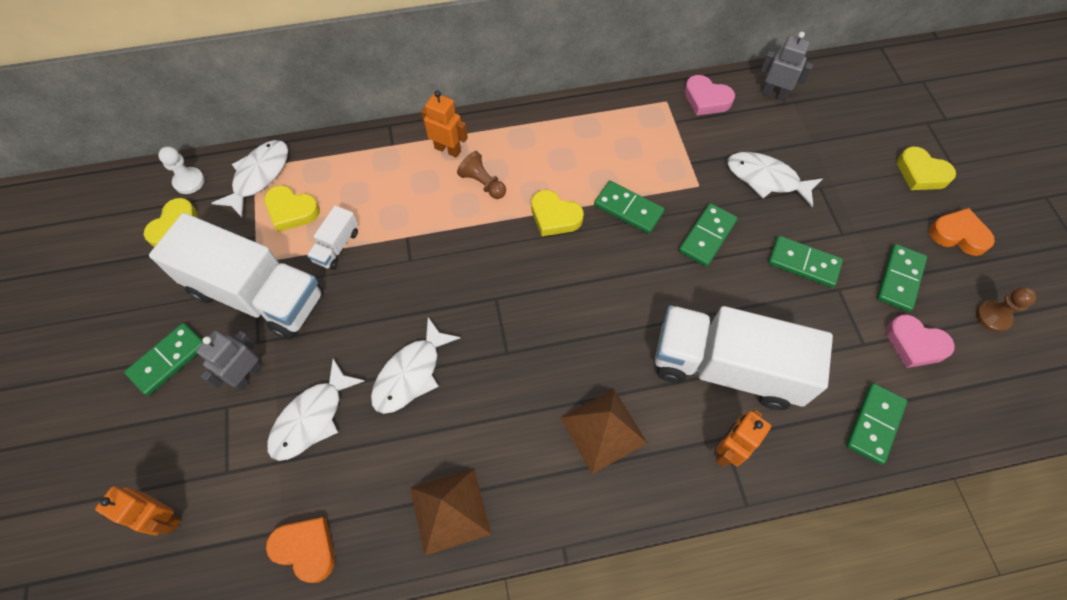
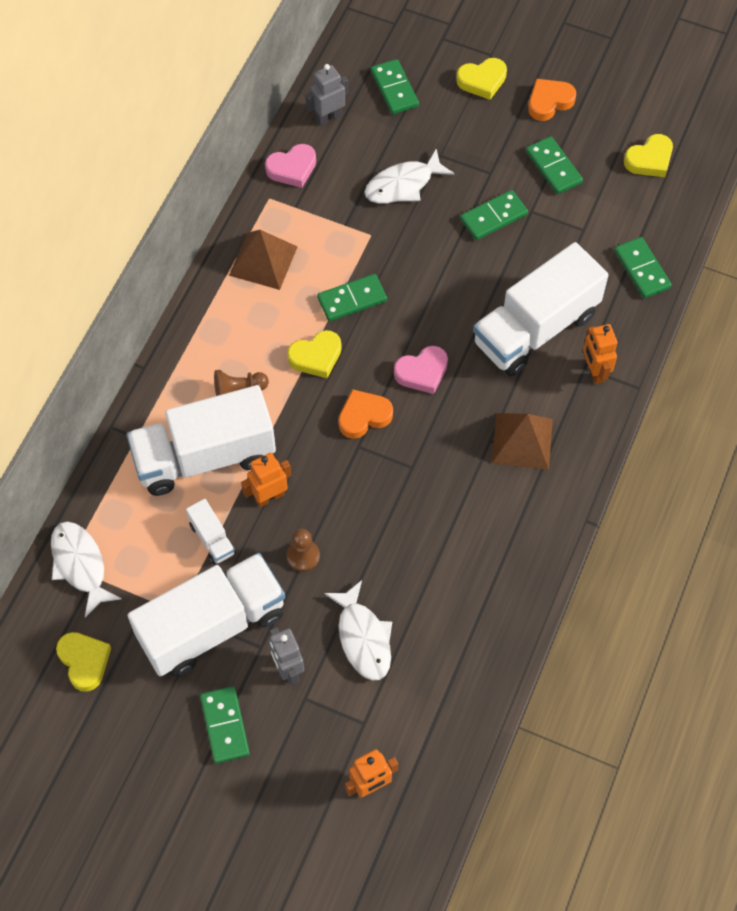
camera: 55 degrees left, 0 degrees up
white pawn [158,147,205,194] -> none
yellow heart [264,185,320,232] -> yellow heart moved to [624,134,673,177]
orange heart [266,517,335,583] -> orange heart moved to [339,389,393,439]
white fish [371,317,460,414] -> none
brown pyramid [410,469,492,555] -> brown pyramid moved to [229,230,298,290]
orange robot [421,90,468,157] -> orange robot moved to [241,453,291,507]
green domino [679,203,738,267] -> green domino moved to [371,59,419,114]
pink heart [886,314,955,368] -> pink heart moved to [394,346,448,394]
brown pawn [976,287,1036,332] -> brown pawn moved to [287,529,320,572]
none -> white truck [126,385,276,496]

